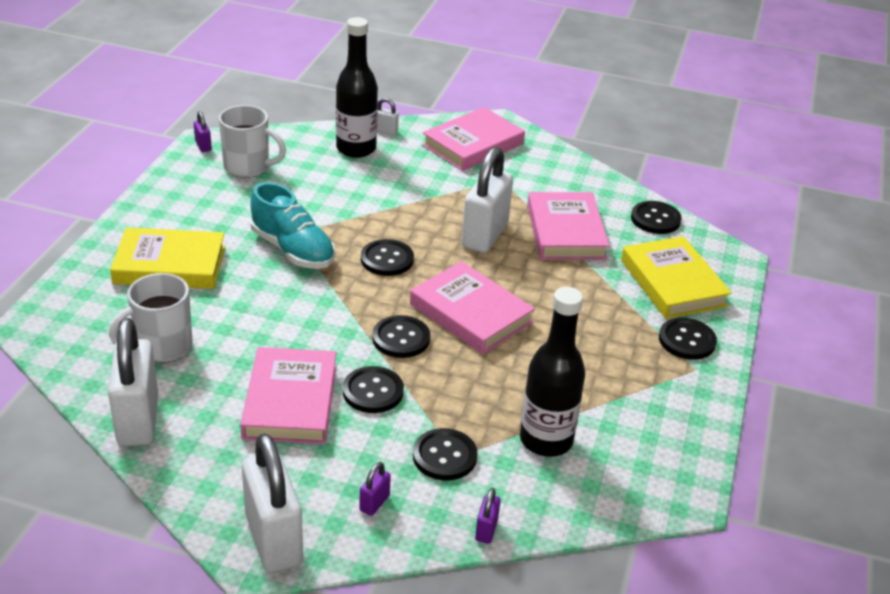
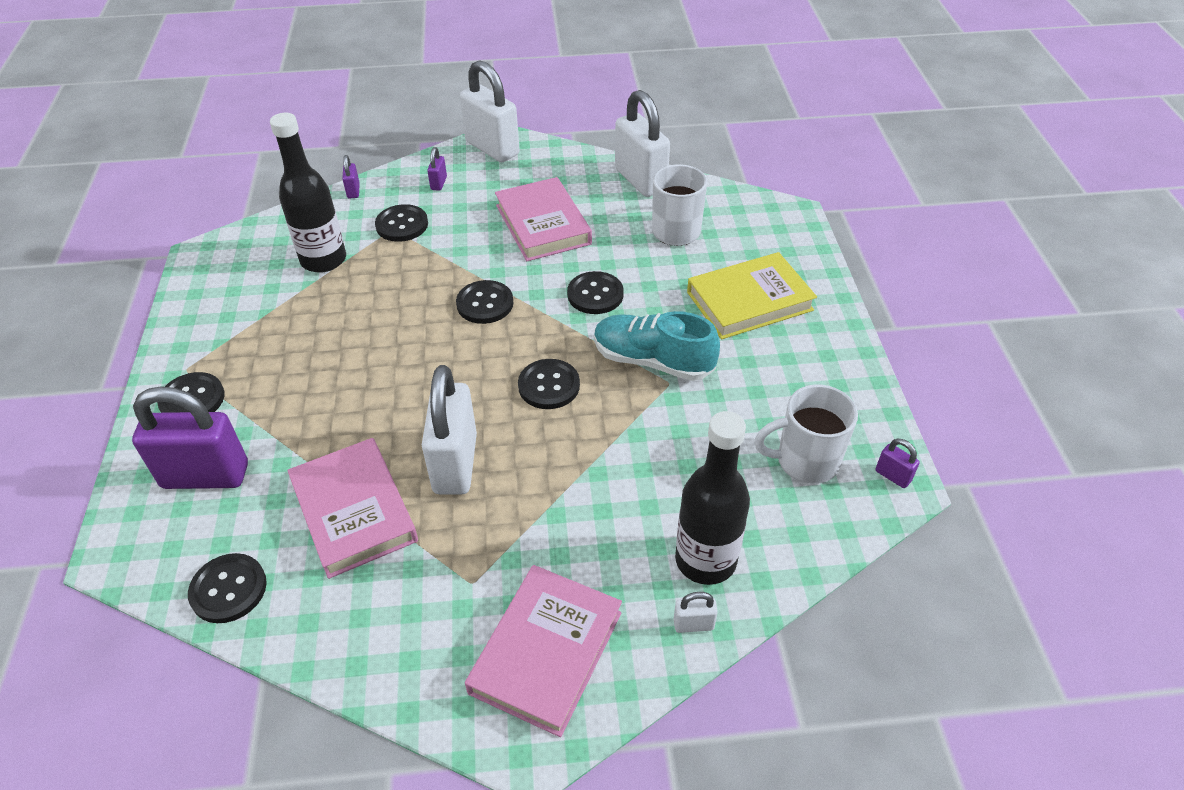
camera: 160 degrees right, 10 degrees up
black button [343,366,404,413] -> black button moved to [567,271,624,314]
pink book [410,261,535,354] -> none
yellow book [621,236,732,319] -> purple padlock [132,386,248,489]

